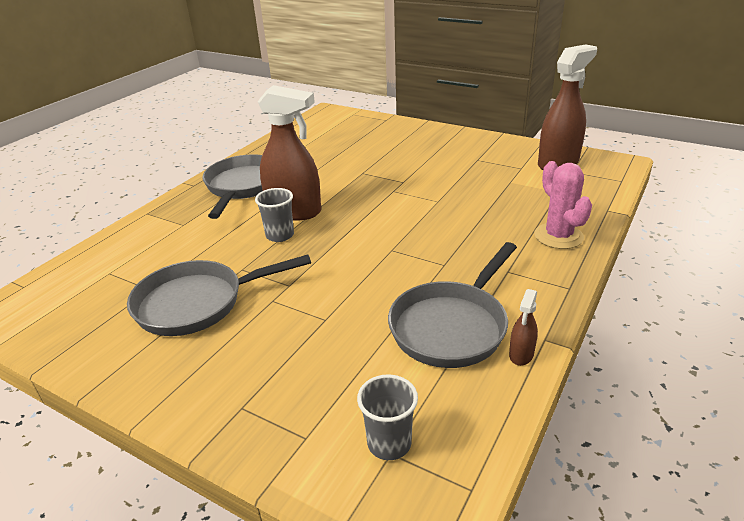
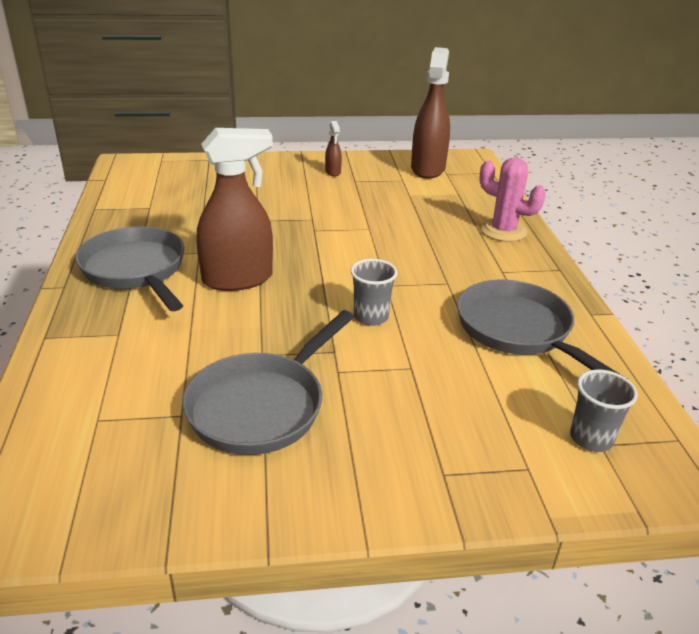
camera: 40 degrees left, 0 degrees up
grey cup [255,188,294,242] -> grey cup moved to [351,259,398,326]
grey pan [388,242,517,368] -> grey pan turned 150 degrees clockwise [457,279,629,380]
brown spray bottle [509,289,538,366] -> brown spray bottle moved to [325,121,342,176]

